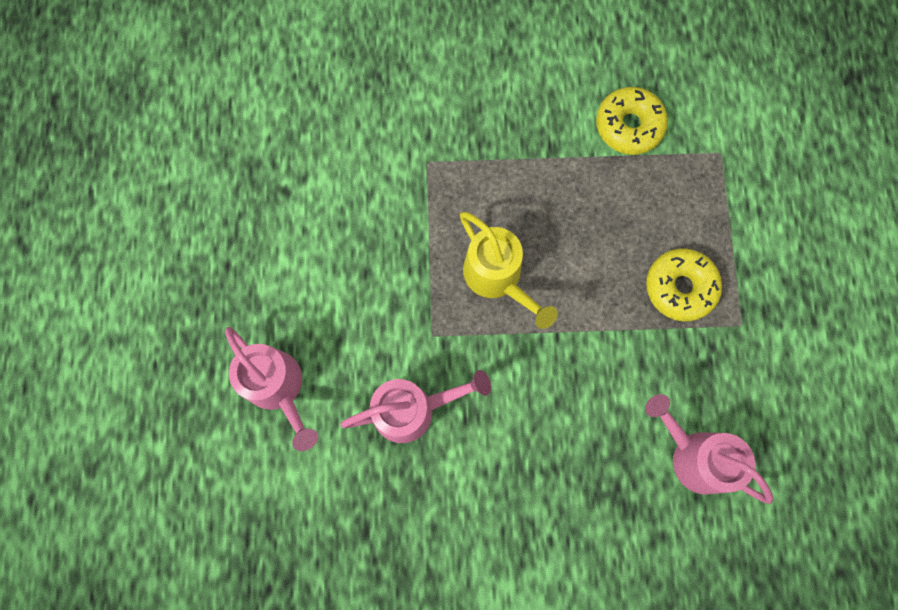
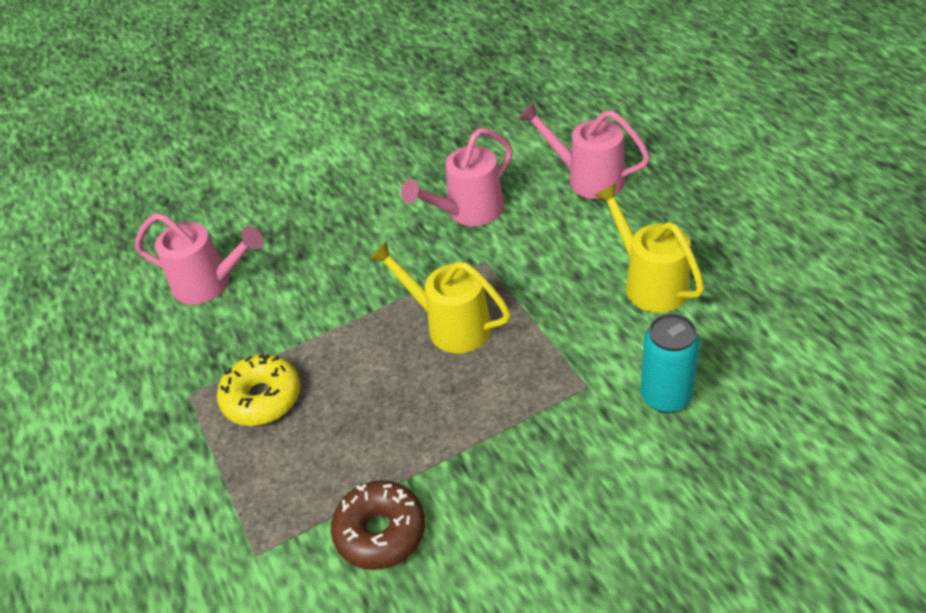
camera: 160 degrees right, 30 degrees down
yellow donut [596,87,668,155] -> brown donut [331,480,425,570]
none -> yellow watering can [594,183,704,313]
none -> turquoise can [640,313,700,413]

